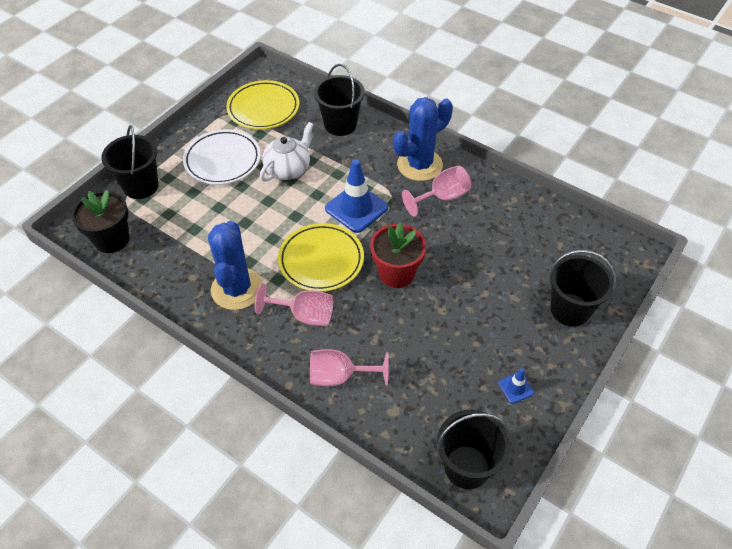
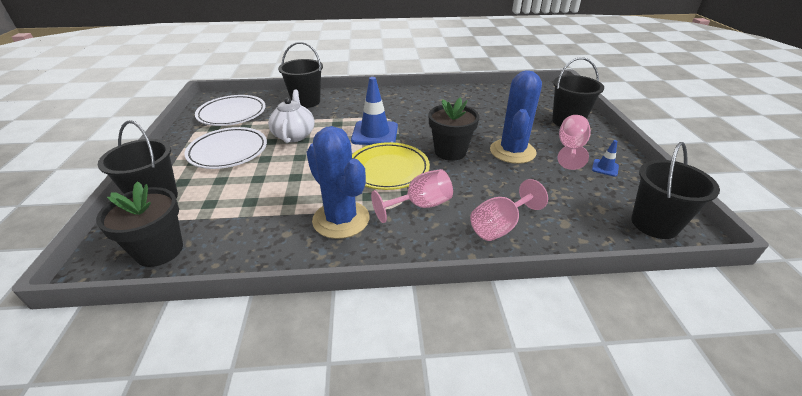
camera: 40 degrees left, 15 degrees down
yellow plate [227,80,299,130] -> white plate [195,95,266,126]
red flower pot [370,222,426,288] -> black flower pot [429,98,479,161]
blue cactus [393,97,453,181] -> blue cactus moved to [490,70,542,164]
pink goblet [402,165,471,217] -> pink goblet moved to [558,115,591,170]

